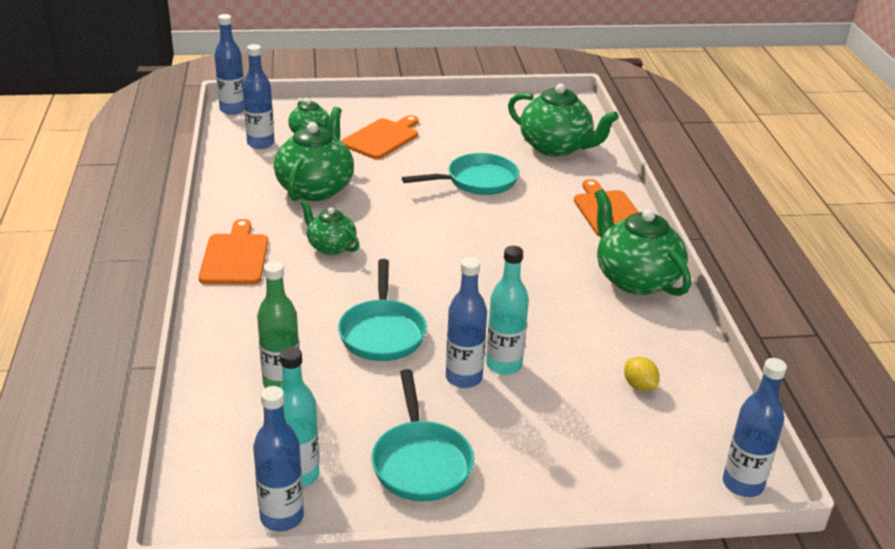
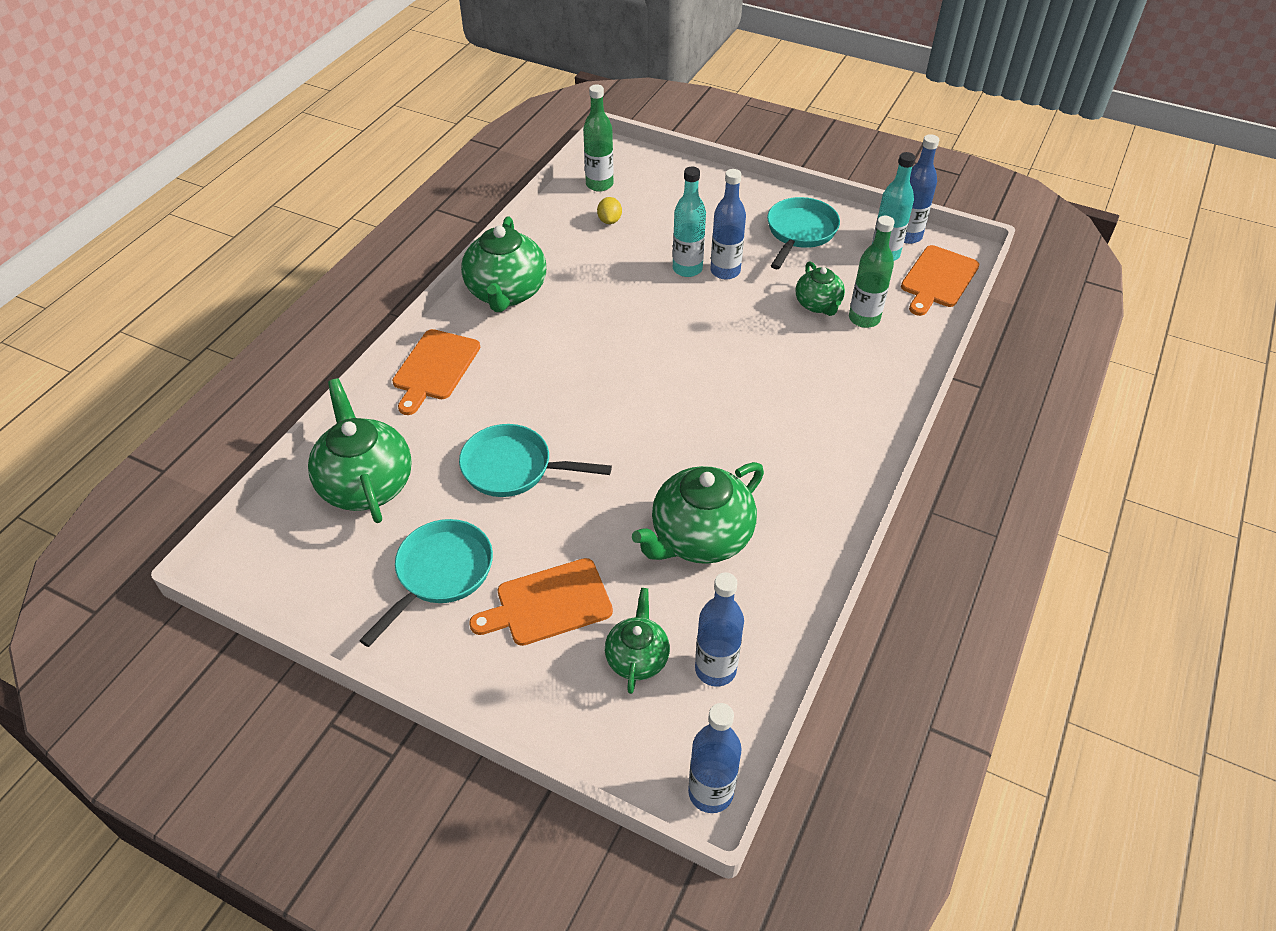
camera: 145 degrees left, 15 degrees up
orange cutting board [199,219,268,285] -> orange cutting board moved to [901,245,979,316]
green teapot [300,200,359,255] -> green teapot moved to [796,261,845,316]
turquoise pan [338,259,427,361] -> turquoise pan moved to [359,519,493,647]
blue bottle [723,358,787,497] -> none
none -> green bottle [583,85,614,192]

